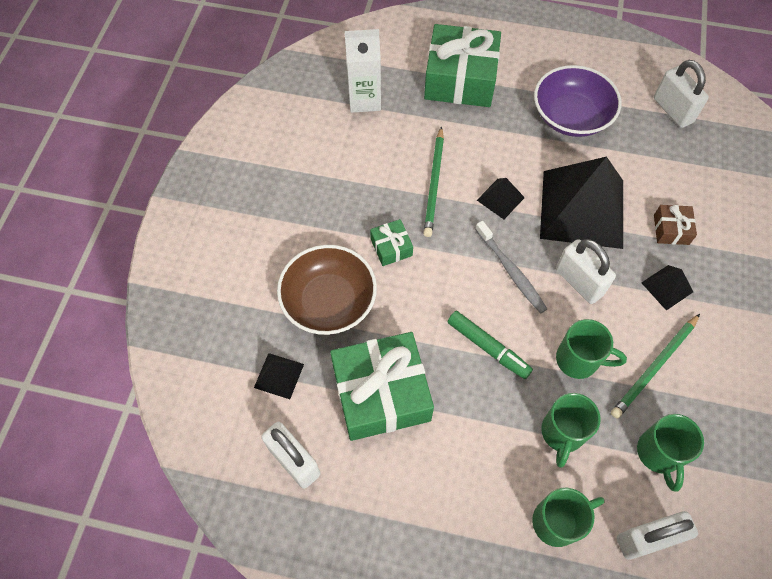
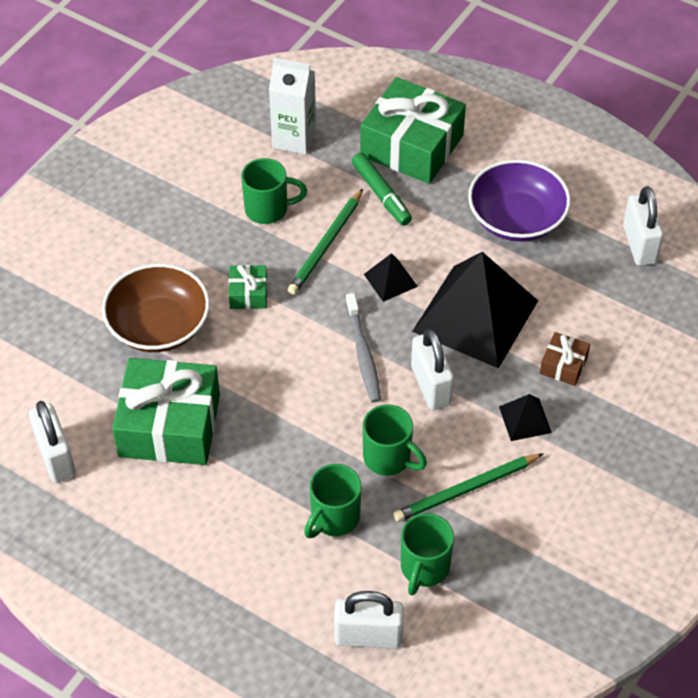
camera: 20 degrees right, 10 degrees down
black pyramid [254,353,304,399] -> none
green marker [448,311,533,379] -> green marker moved to [352,153,412,226]
green mug [532,488,605,547] -> green mug moved to [241,158,307,224]

